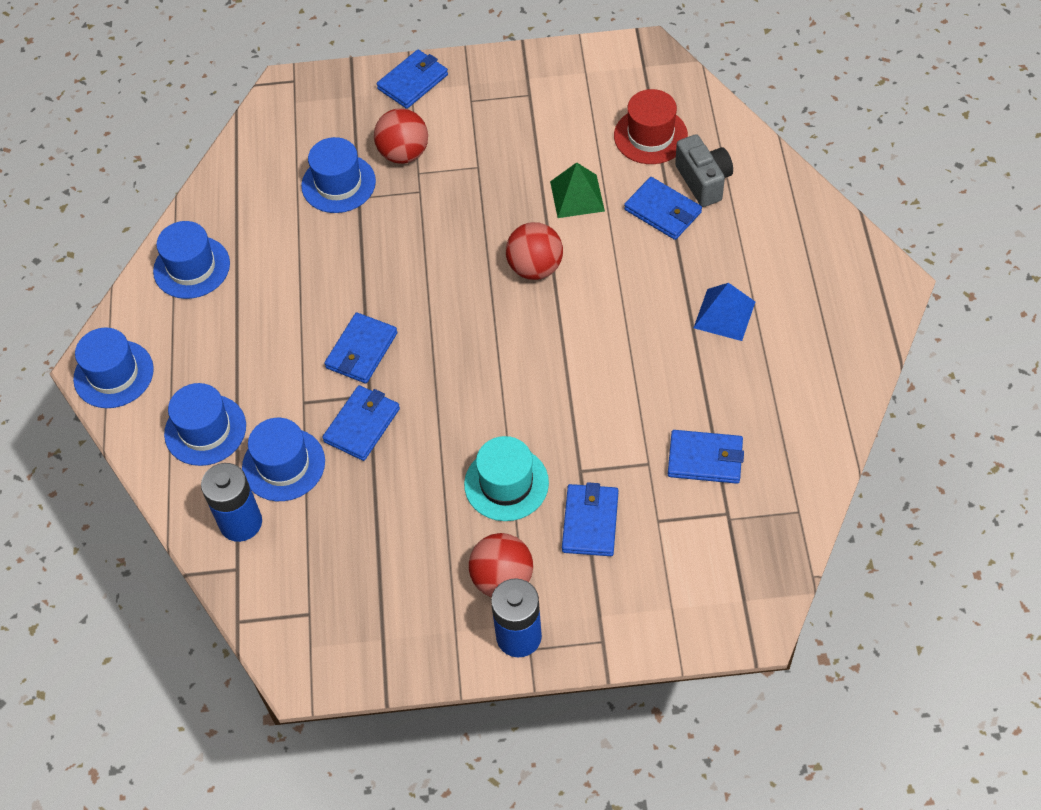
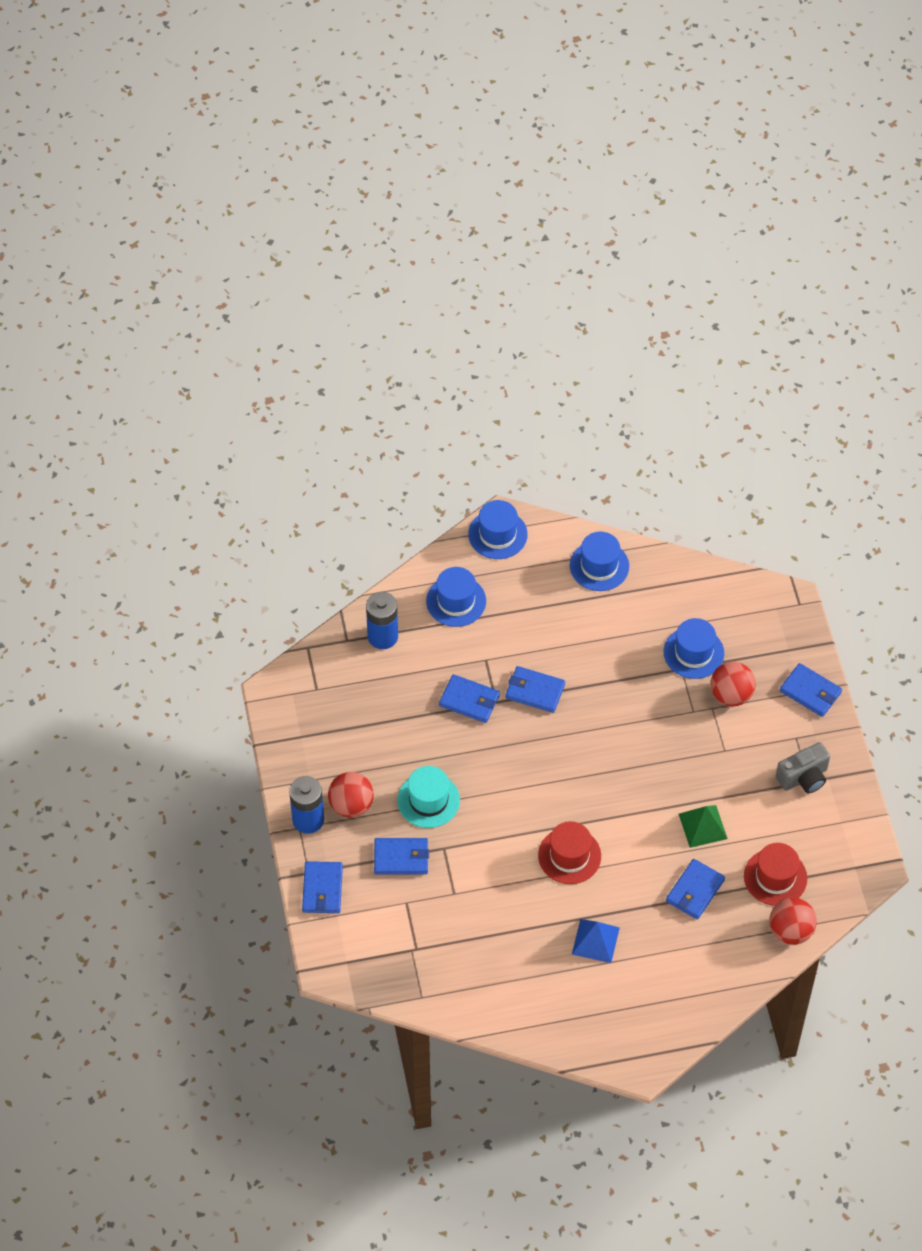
camera: 80 degrees right, 0 degrees up
blue hat [242,418,325,501] -> none
red ball [506,222,563,280] -> red ball moved to [769,898,817,945]
blue wallet [668,430,744,484] -> blue wallet moved to [302,861,343,913]
grey camera [675,134,733,207] -> grey camera moved to [776,742,830,793]
none -> red hat [538,821,601,884]

